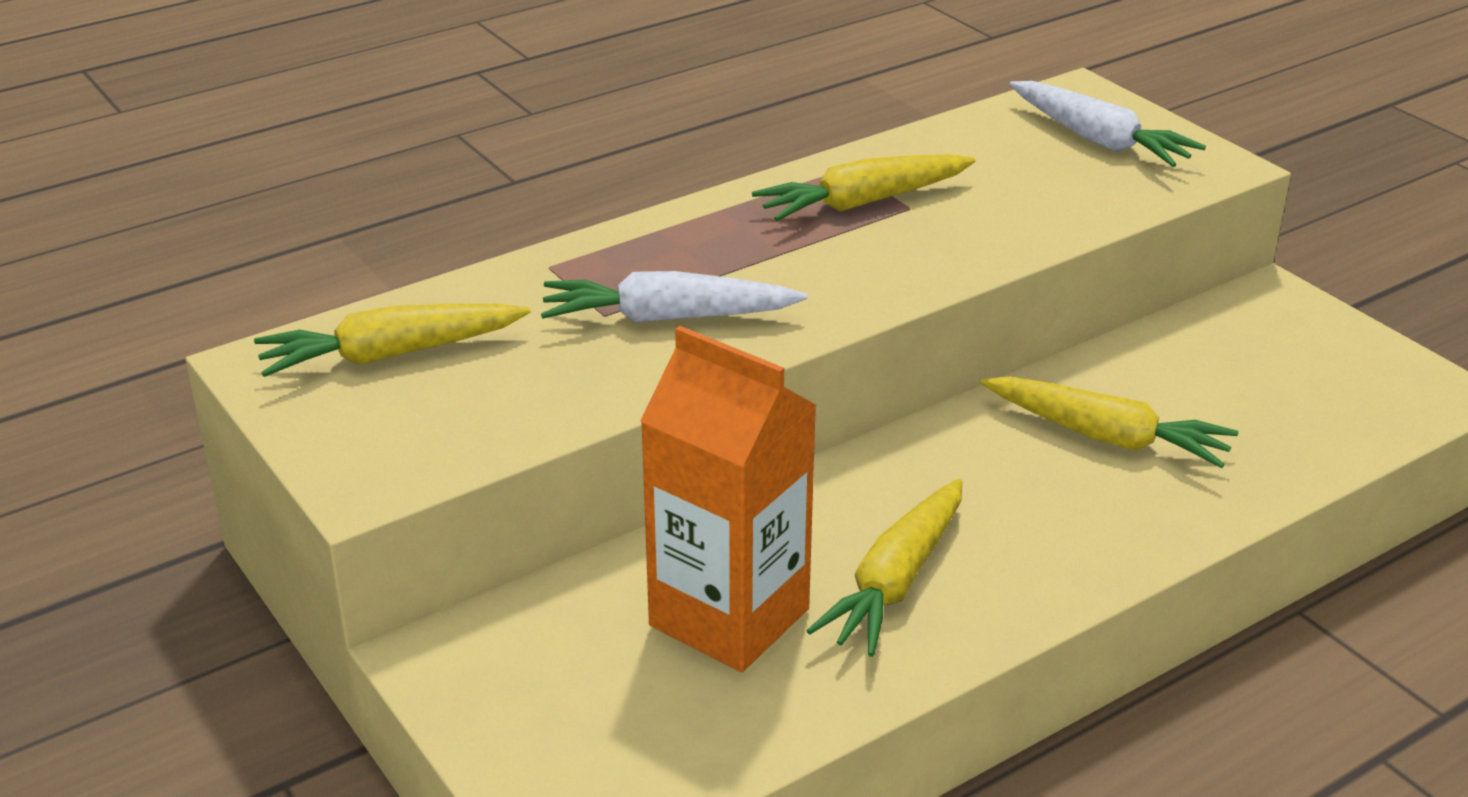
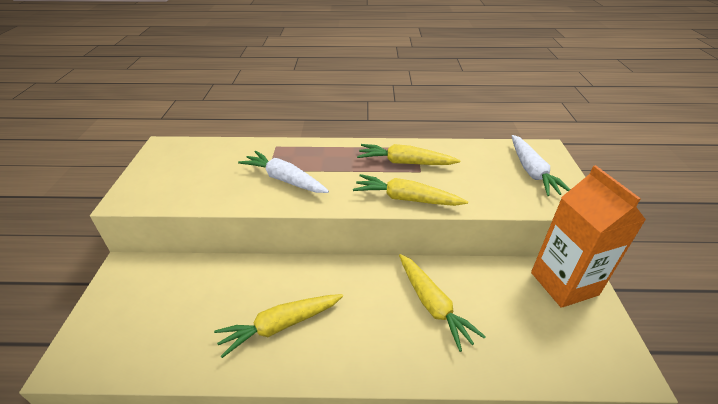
camera: 35 degrees right, 5 degrees up
yellow carrot [254,304,530,377] -> yellow carrot moved to [353,174,468,206]
orange carton [640,326,817,672] -> orange carton moved to [531,165,646,308]

